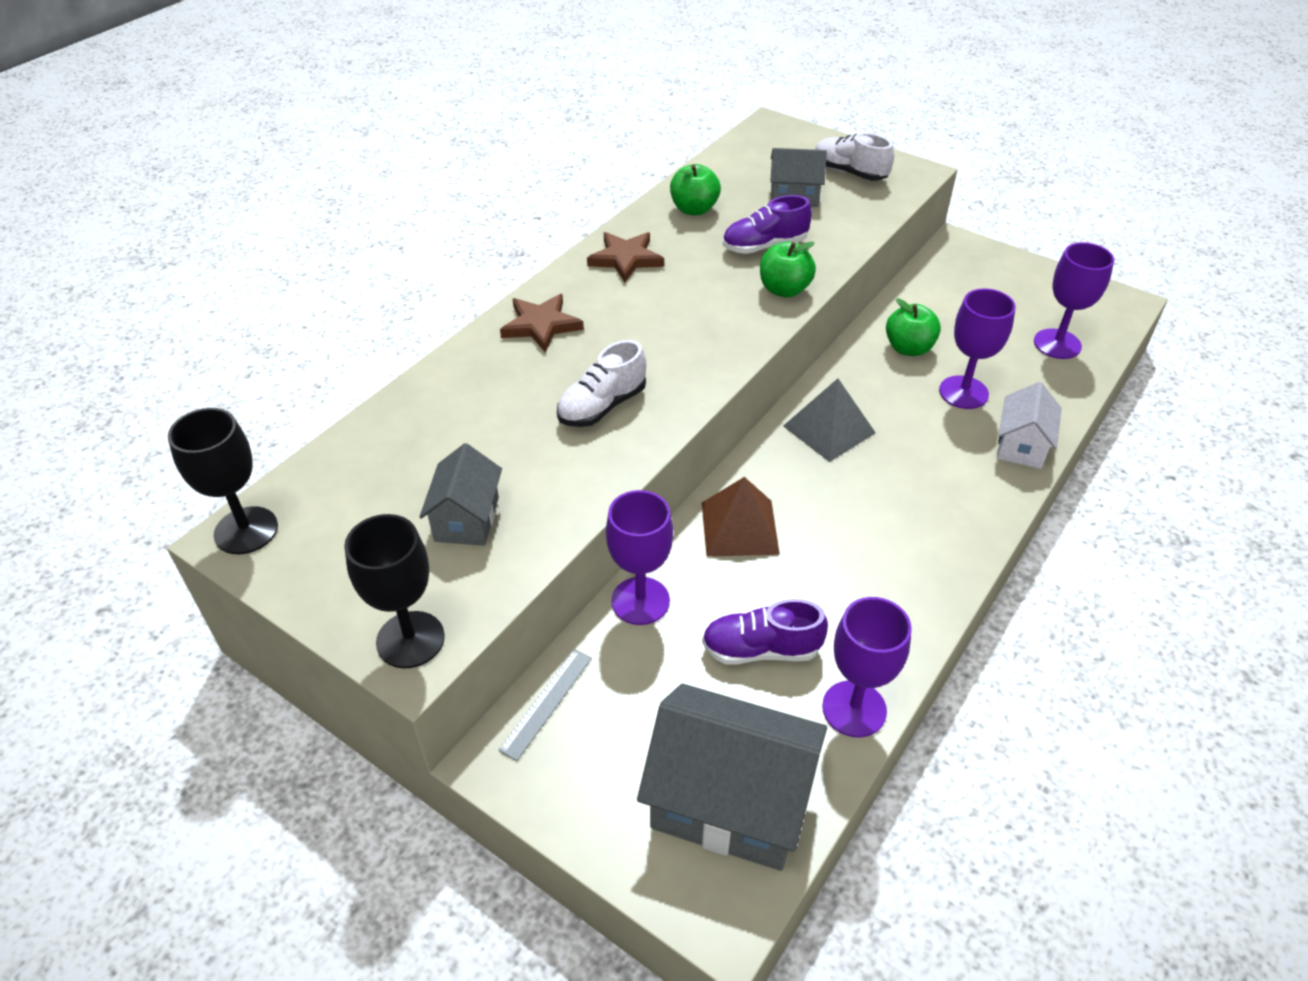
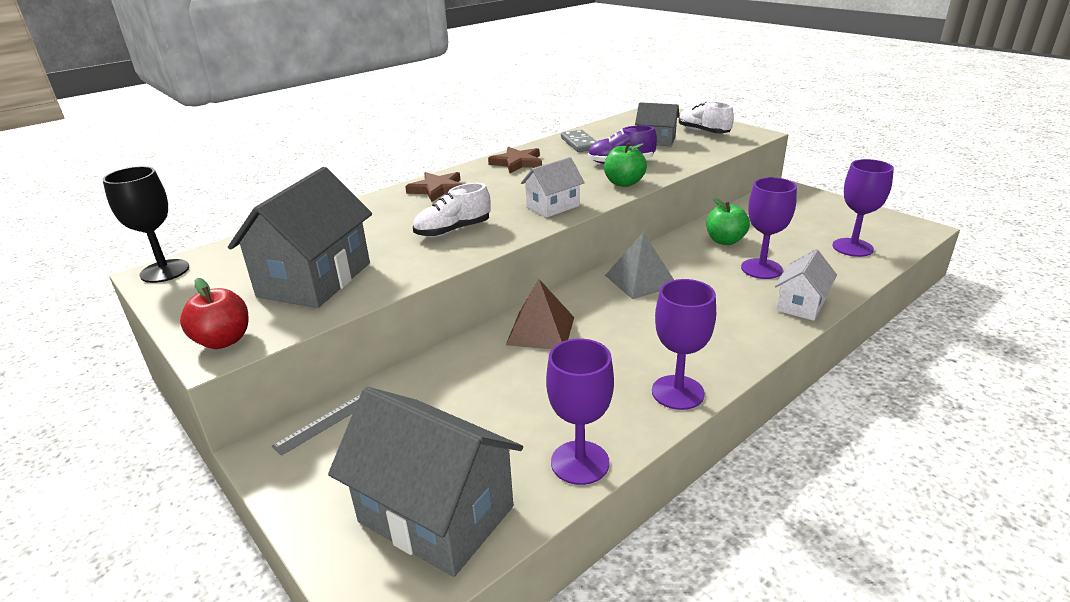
camera: 15 degrees right, 15 degrees down
black goblet [344,514,445,668] -> red apple [180,278,248,349]
grey house [419,443,502,546] -> grey house [228,167,372,308], size x1.82
purple goblet [606,490,673,625] -> purple goblet moved to [652,279,716,410]
green apple [670,164,721,215] -> grey domino [561,130,597,152]
purple shoe [702,599,828,665] -> none
none -> white house [521,157,585,218]

